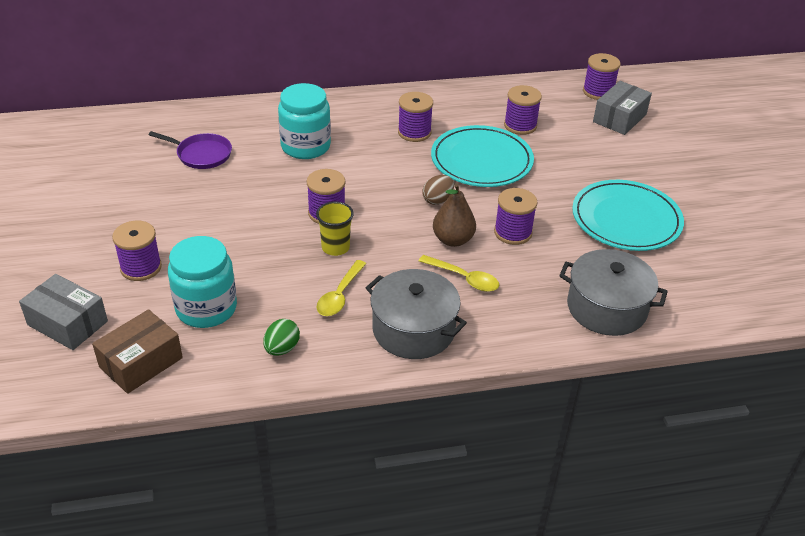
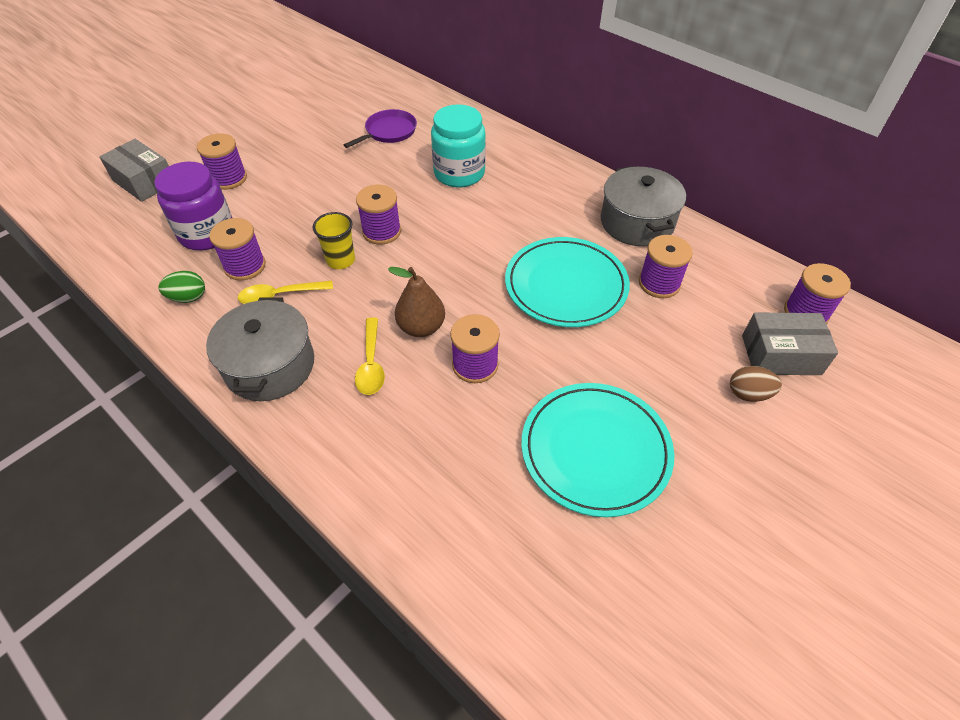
camera: 55 degrees right, 10 degrees up
grey box [19,274,108,350] -> grey box turned 45 degrees counterclockwise [99,139,169,202]
brown box [92,309,183,394] -> none
purple pan [149,131,232,169] -> purple pan turned 120 degrees counterclockwise [344,109,417,148]
turquoise jar [168,236,237,328] -> purple jar [154,161,232,250]
purple spool [398,92,433,142] -> purple spool moved to [209,218,266,281]
brown egg [422,175,454,205] -> brown egg moved to [730,366,782,402]
grey pot [559,249,668,336] -> grey pot moved to [601,166,686,246]

